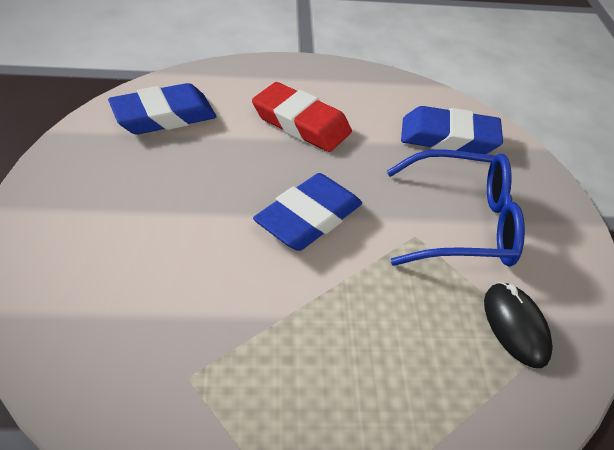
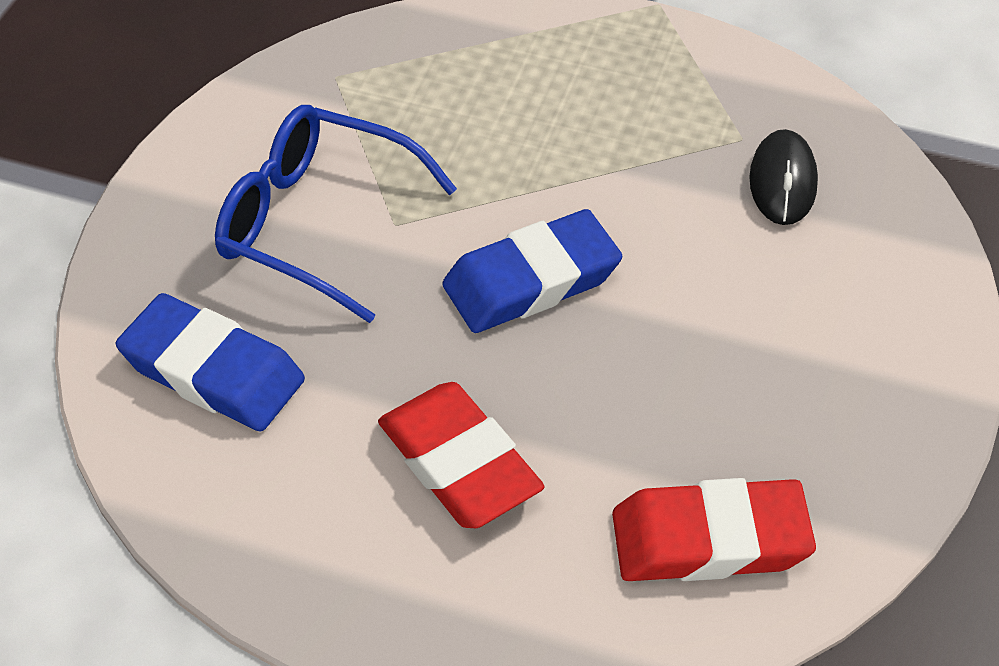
camera: 155 degrees left, 5 degrees up
blue eraser [108,83,216,135] -> red eraser [612,478,816,581]
black mouse [484,282,553,368] -> black mouse moved to [749,129,818,225]

